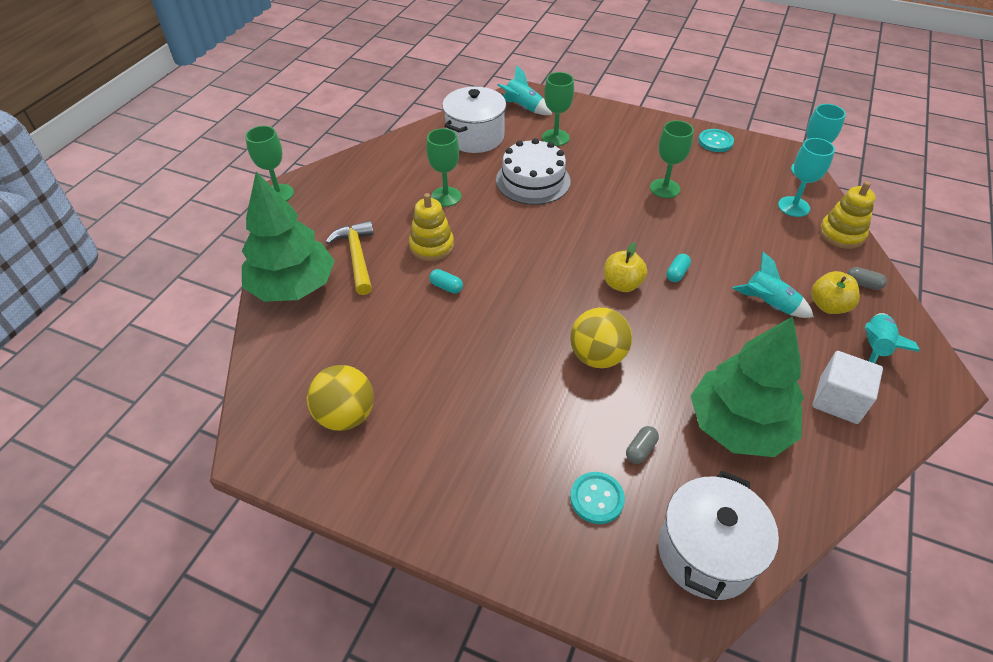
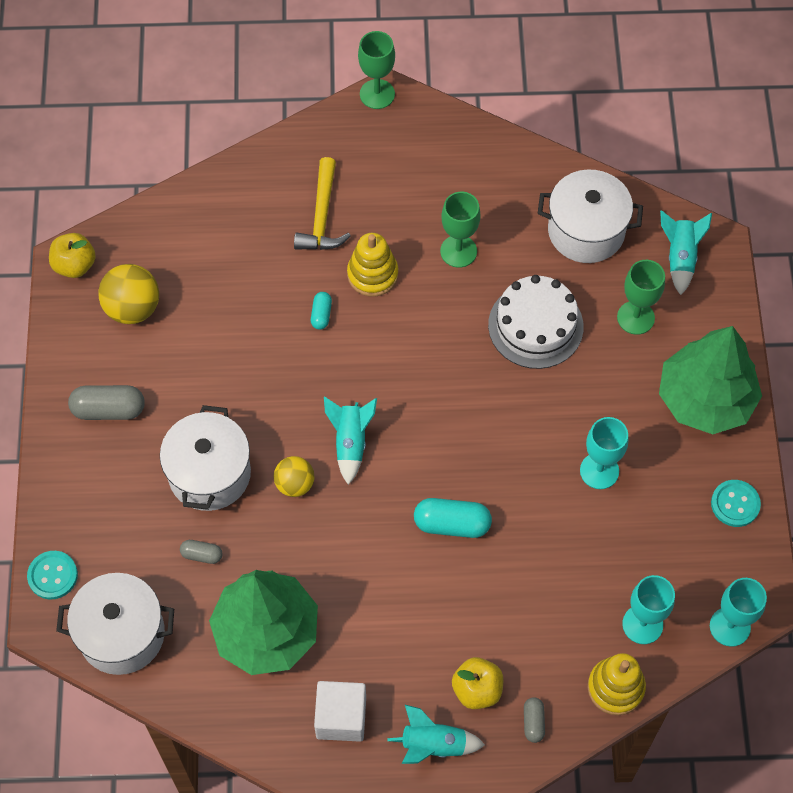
camera: 65 degrees right, 15 degrees up
green tree [242,172,335,302] -> green tree moved to [659,326,762,434]
yellow hammer [326,221,374,295] -> yellow hammer turned 135 degrees clockwise [294,157,351,250]
yellow ball [570,307,632,368] -> yellow ball [274,456,315,497], size x0.65
turquoise button [570,472,625,524] -> turquoise button moved to [27,551,78,600]
yellow apple [604,242,648,292] -> yellow apple moved to [49,233,96,278]
green goblet [650,120,694,198] -> turquoise goblet [580,417,628,489]
turquoise capsule [666,254,691,282] -> turquoise capsule [414,498,492,538], size x1.81
turquoise rocket [733,251,814,318] -> turquoise rocket moved to [324,396,377,485]
none -> grey capsule [68,385,145,420]
none -> white pot [160,405,251,511]

